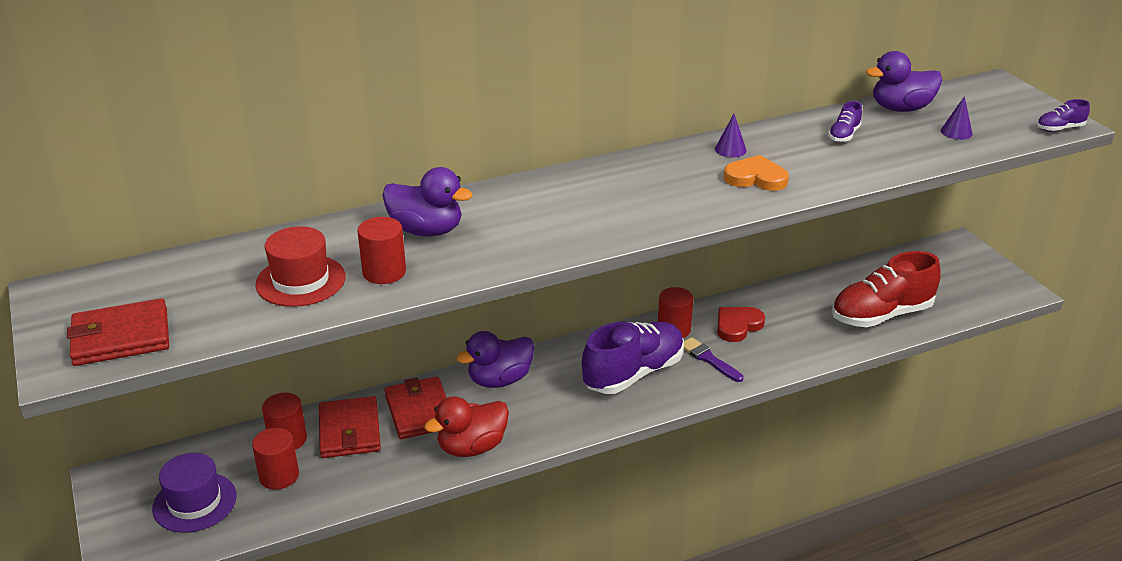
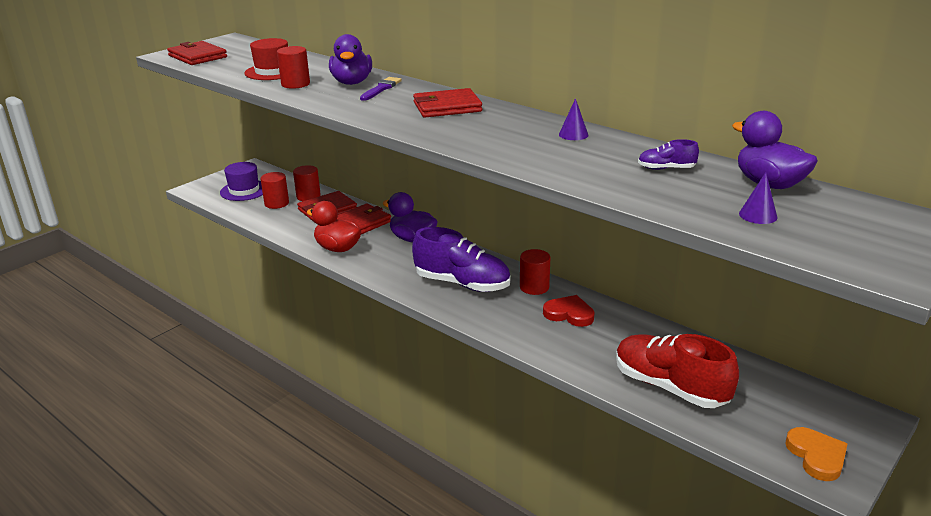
camera: 65 degrees right, 5 degrees down
purple brush [684,337,744,382] -> purple brush moved to [360,77,402,101]
orange heart [724,155,789,191] -> orange heart moved to [785,427,847,481]
purple shoe [1037,99,1090,132] -> none
none -> red wallet [413,88,482,118]

